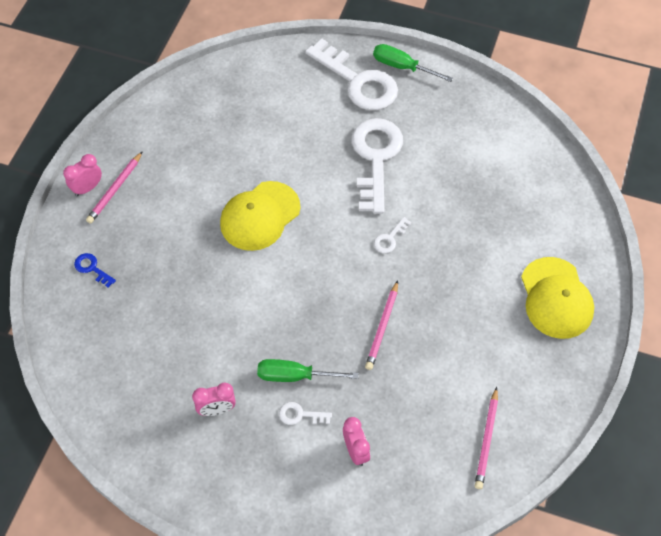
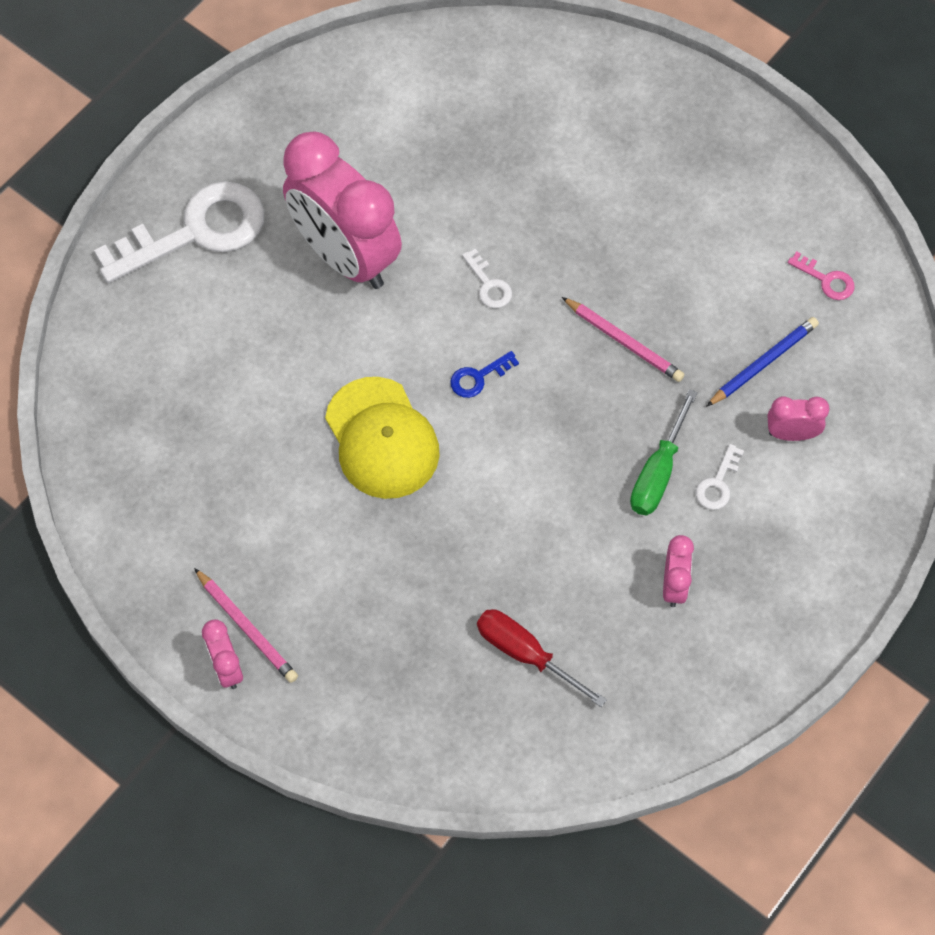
camera: 70 degrees left, 5 degrees up
blue key [74,253,116,287] -> blue key moved to [450,351,519,398]
white key [351,118,403,214] -> pink clock [283,132,402,289]
green screwdriver [373,44,453,82] -> none
pink pencil [475,387,498,489] -> pink key [788,251,855,300]
yellow cap [521,257,594,339] -> none
none -> red screwdriver [477,609,607,707]
none -> blue pencil [706,317,819,407]

